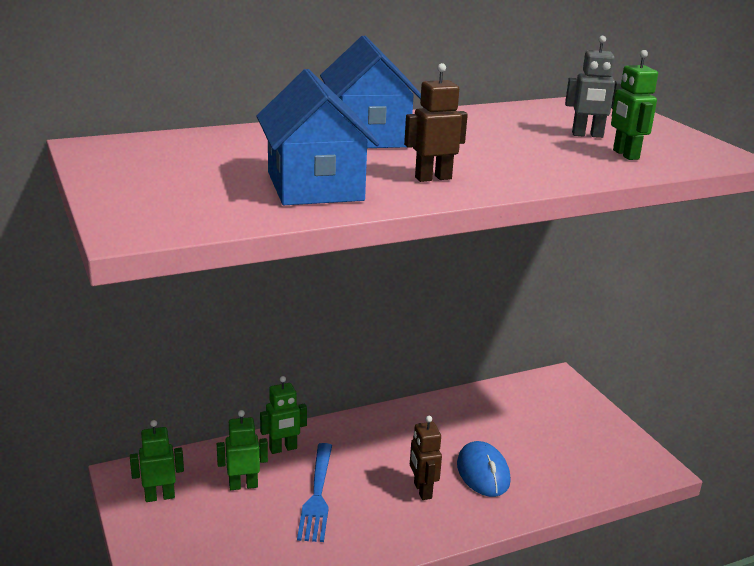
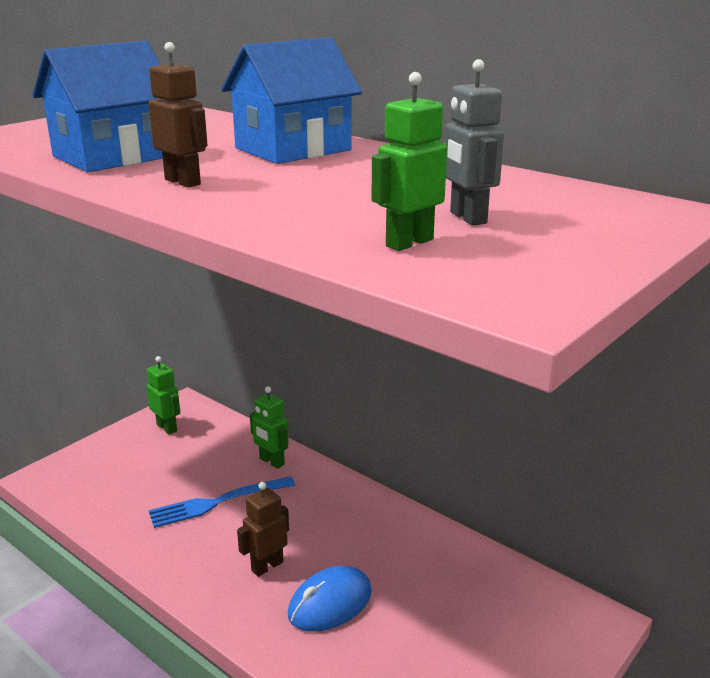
camera: 65 degrees right, 0 degrees up
green robot [217,410,268,490] -> none

